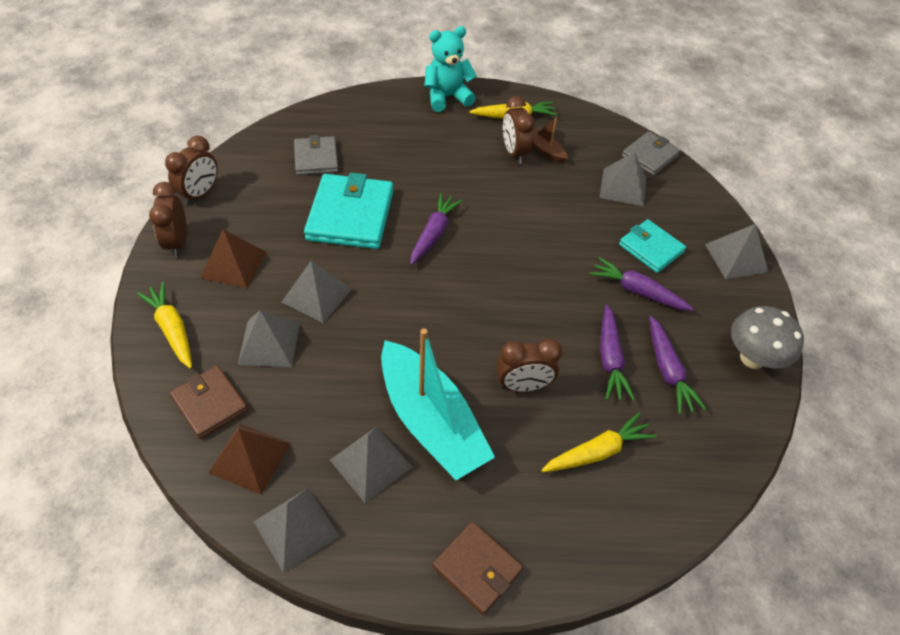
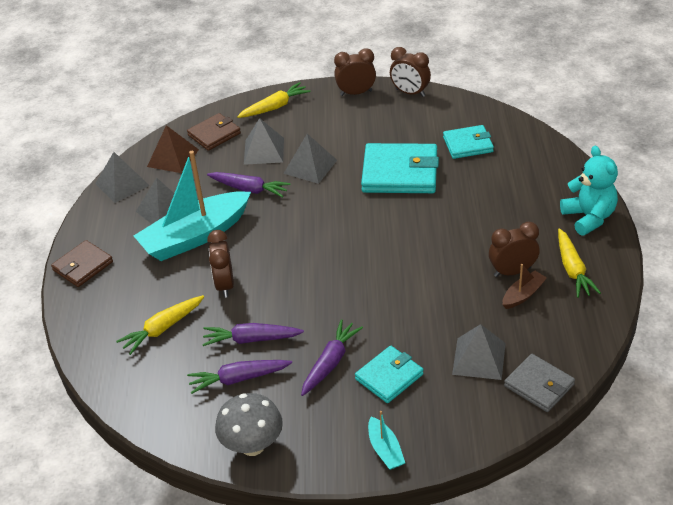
camera: 95 degrees right, 10 degrees down
brown pyramid [200,229,266,288] -> none
grey wallet [294,135,339,175] -> turquoise wallet [443,125,494,159]
purple carrot [410,193,463,265] -> purple carrot moved to [207,172,291,198]
yellow carrot [541,413,656,472] -> yellow carrot turned 75 degrees clockwise [116,295,204,355]
grey pyramid [705,224,768,279] -> turquoise boat [368,411,405,470]

